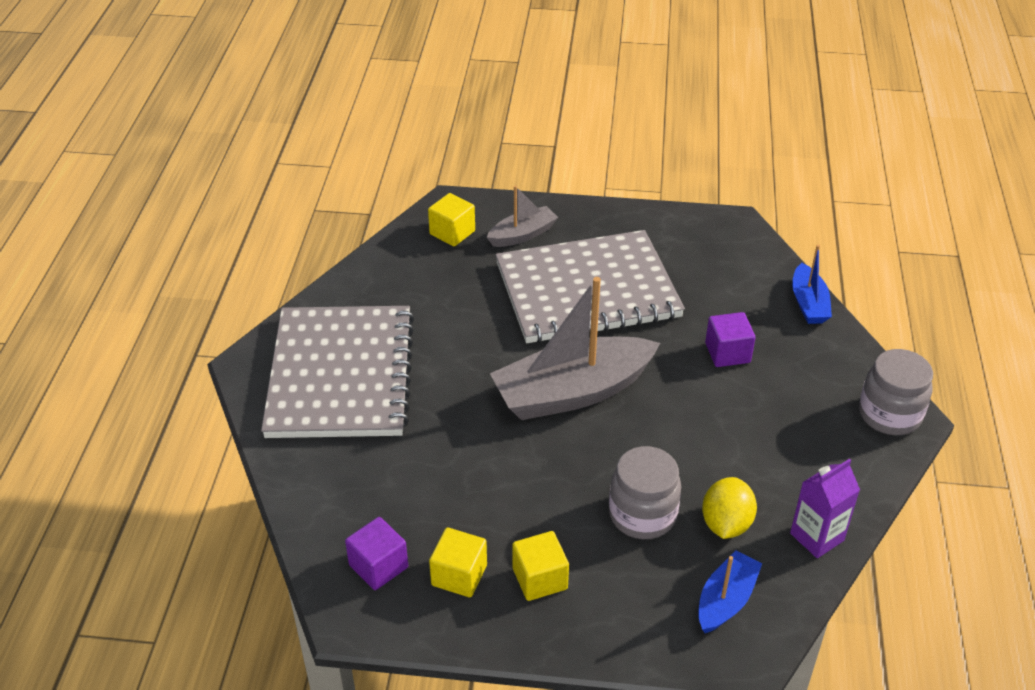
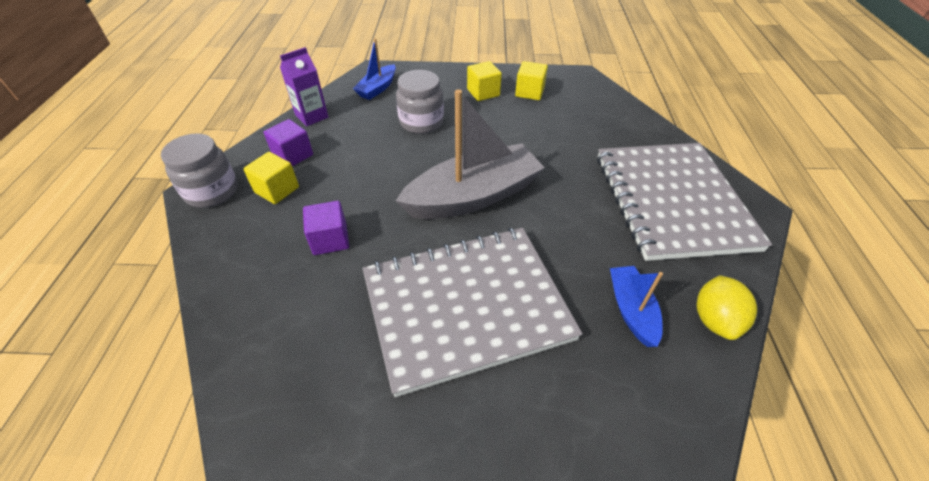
camera: 175 degrees right, 5 degrees up
purple cube [345,517,408,590] -> purple cube moved to [264,119,313,166]
yellow cube [428,193,475,247] -> yellow cube moved to [243,152,299,204]
grey boat [486,185,558,247] -> none
yellow lemon [702,477,757,539] -> yellow lemon moved to [697,275,757,340]
blue boat [792,245,832,324] -> blue boat moved to [610,266,663,347]

